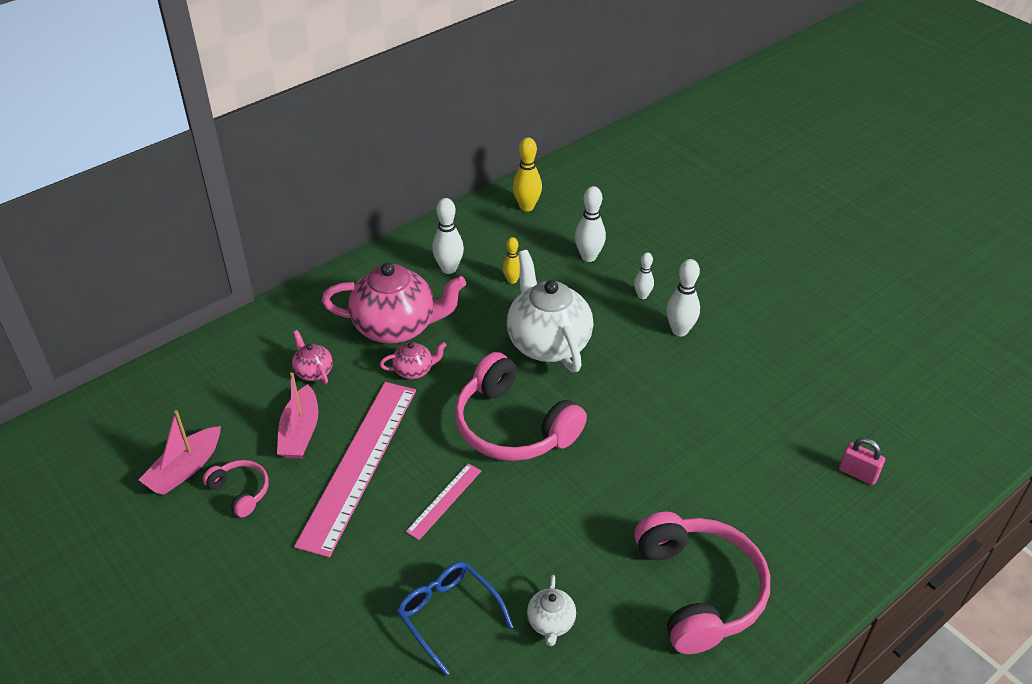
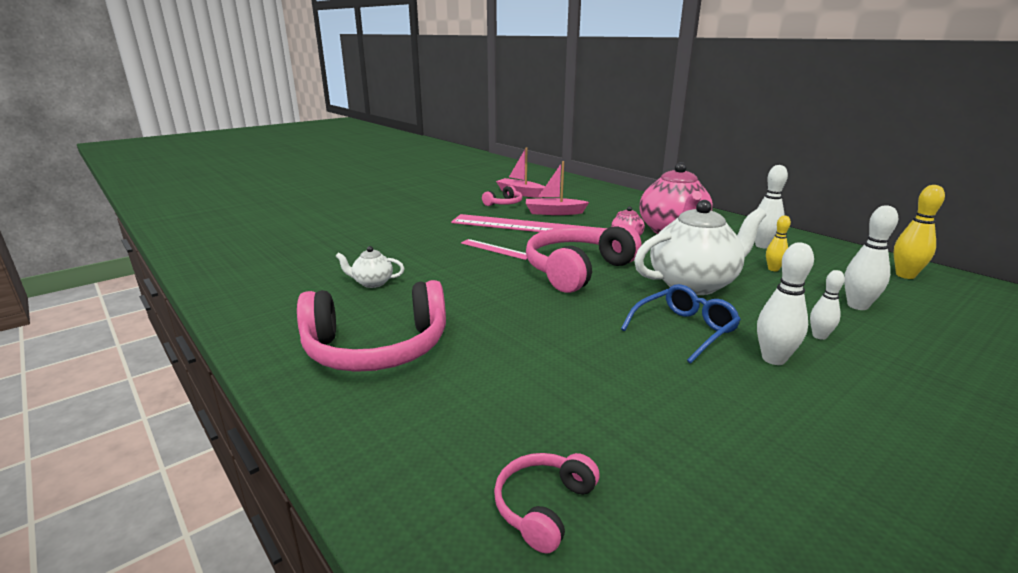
camera: 90 degrees right, 20 degrees down
pink teapot [292,330,333,384] -> none
blue glasses [396,562,513,676] -> blue glasses moved to [621,284,741,364]
pink padlock [839,438,885,485] -> pink headphones [494,453,600,554]

